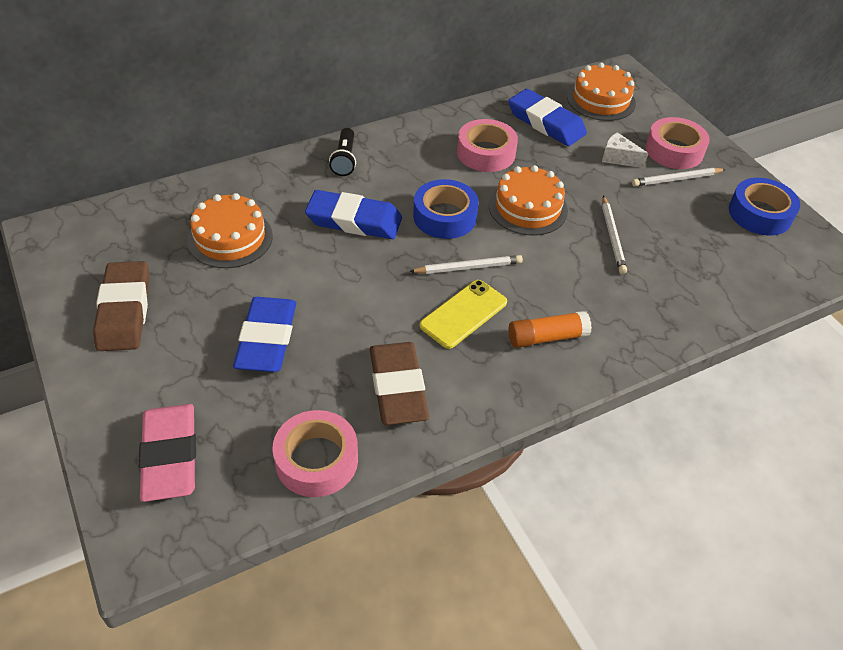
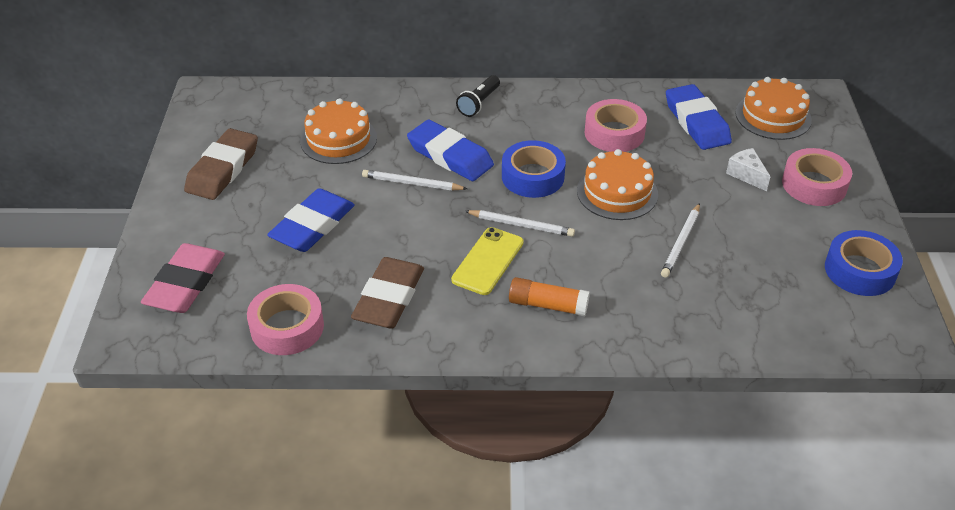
camera: 30 degrees right, 5 degrees down
yellow phone [420,280,507,349] -> yellow phone turned 45 degrees counterclockwise [451,227,524,295]
white pencil [632,168,726,187] -> white pencil moved to [362,170,467,190]

